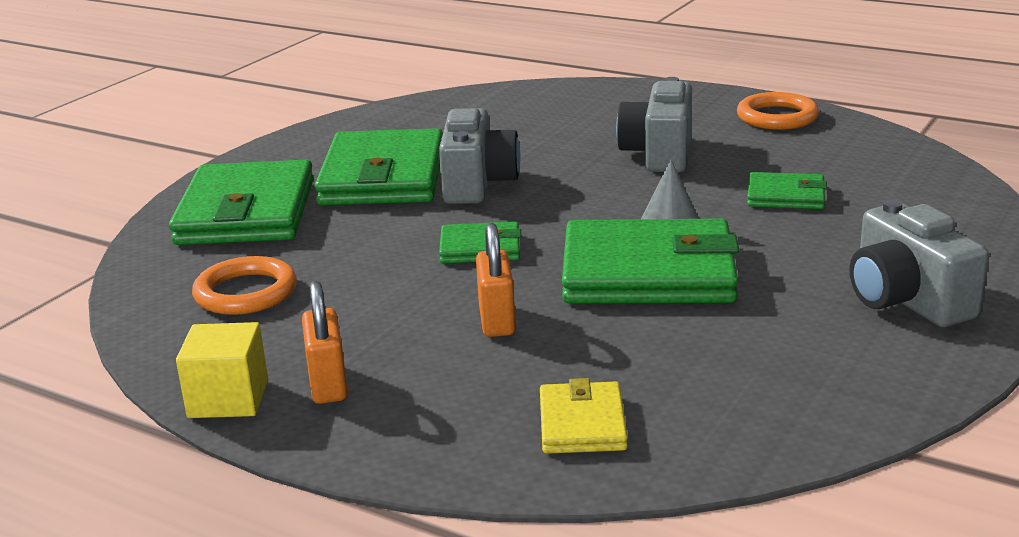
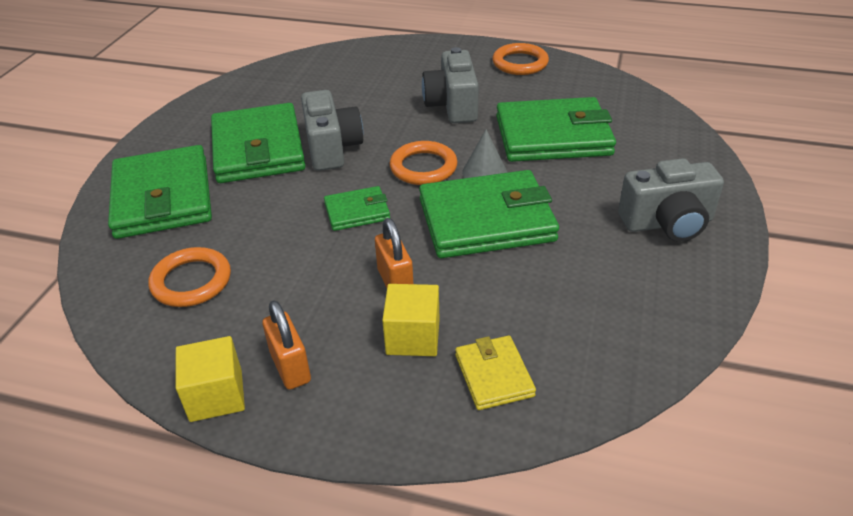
camera: 15 degrees left, 15 degrees up
green wallet [747,172,827,209] -> green wallet [496,97,616,162], size x2.01
grey camera [850,200,988,327] -> grey camera turned 60 degrees counterclockwise [618,158,724,242]
none -> yellow cube [382,284,440,356]
none -> orange ring [390,141,458,185]

